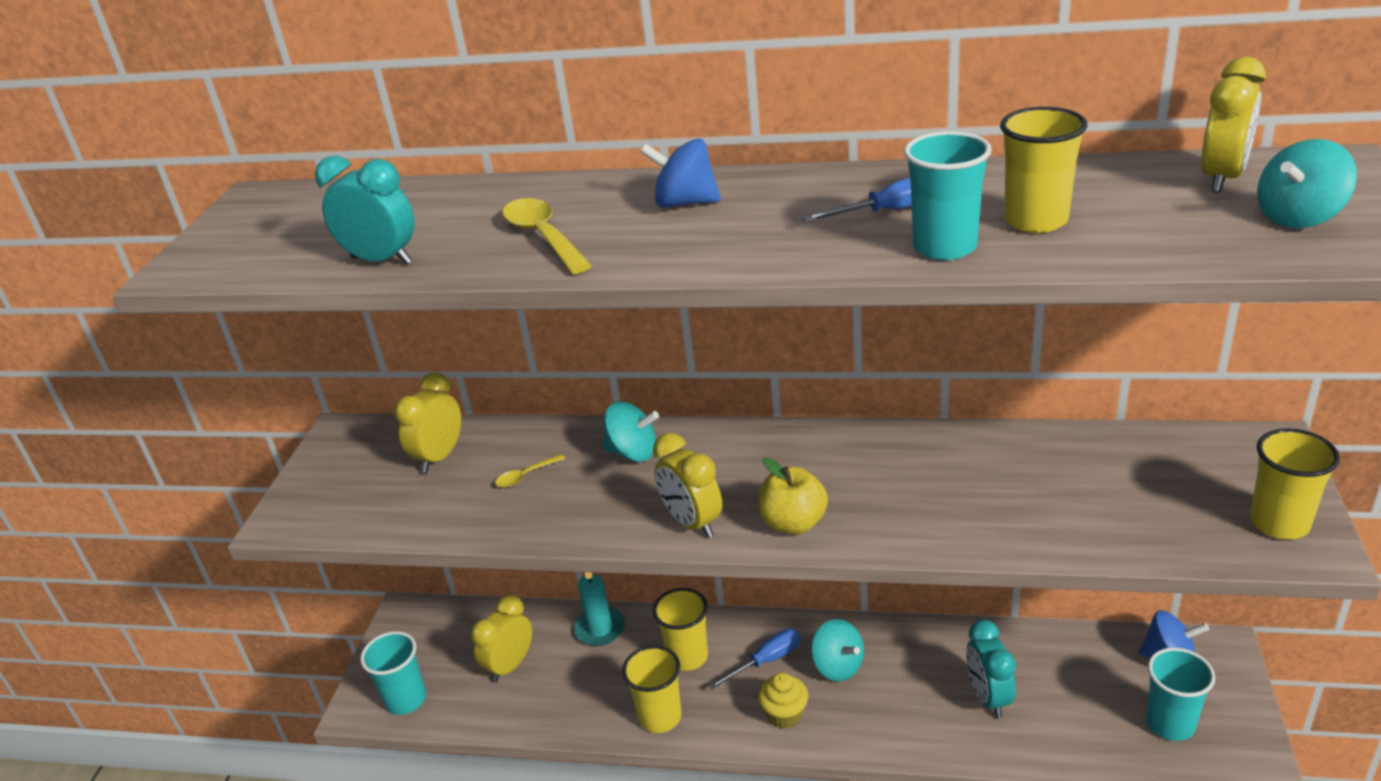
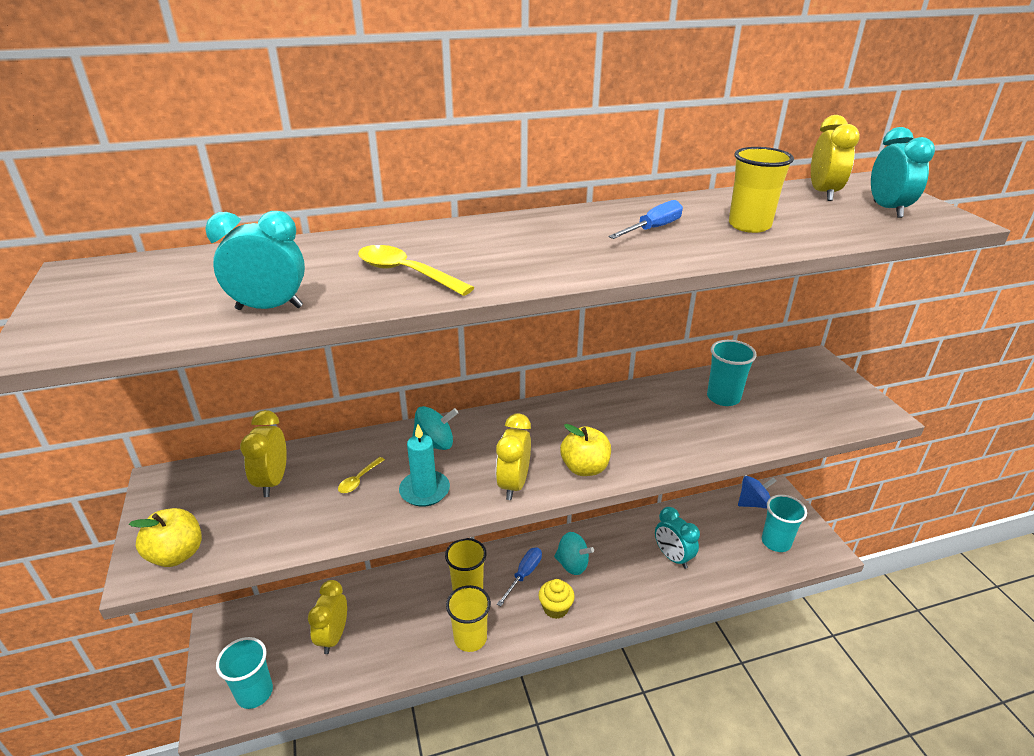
camera: 30 degrees left, 0 degrees up
turquoise candle [574,572,625,646] -> turquoise candle moved to [399,424,450,507]
blue spinning top [640,139,721,208] -> none
yellow clock [653,433,722,538] -> yellow clock turned 75 degrees clockwise [496,413,531,500]
turquoise cup [904,131,992,260] -> turquoise cup moved to [707,340,757,406]
yellow cup [1250,428,1340,539] -> none
turquoise spinning top [1257,139,1357,228] -> turquoise clock [871,127,935,218]
none -> yellow apple [129,508,202,567]

